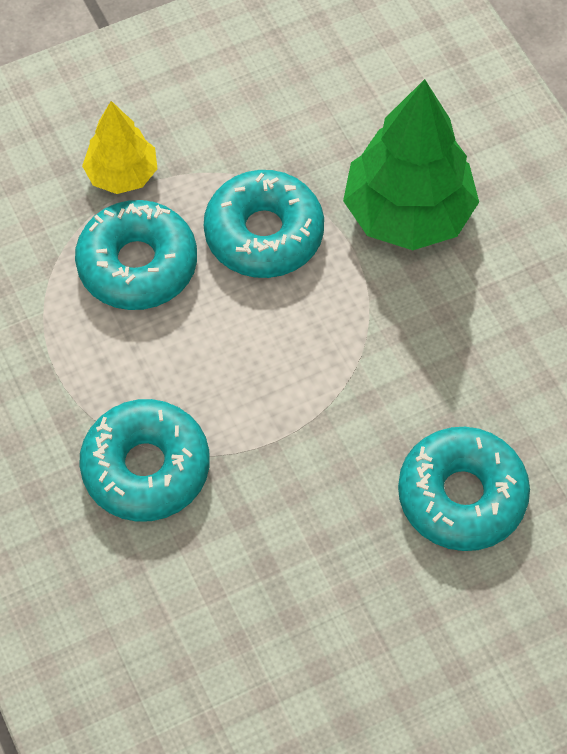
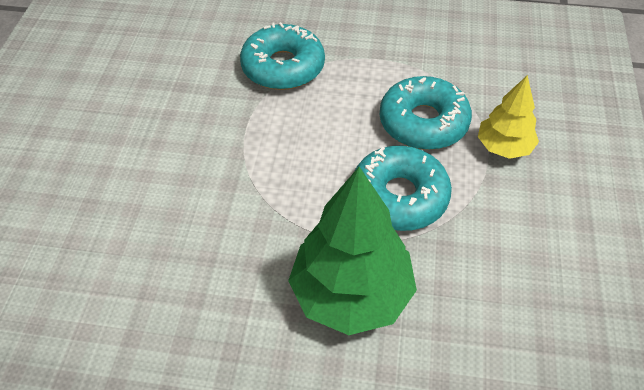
camera: 125 degrees right, 10 degrees down
turquoise donut [398,427,530,551] -> none

